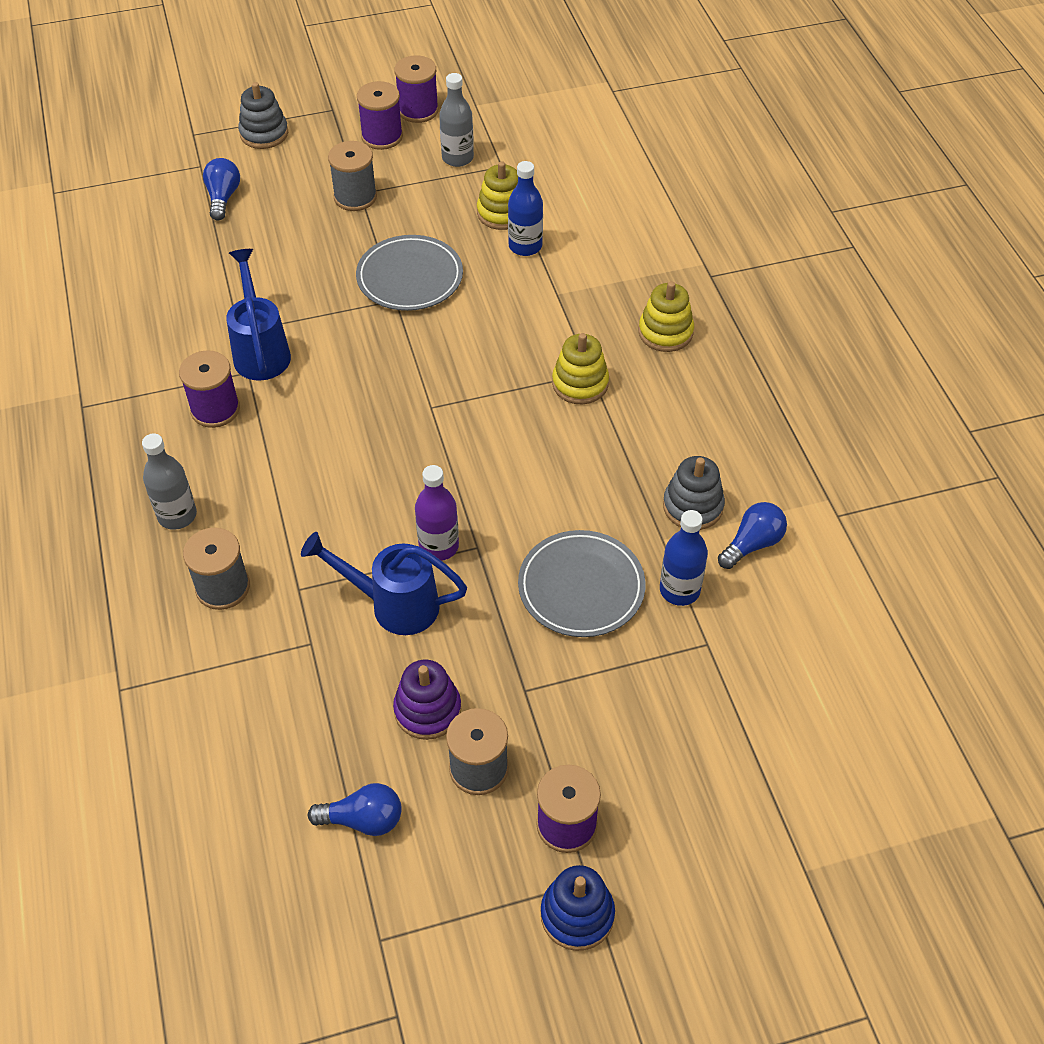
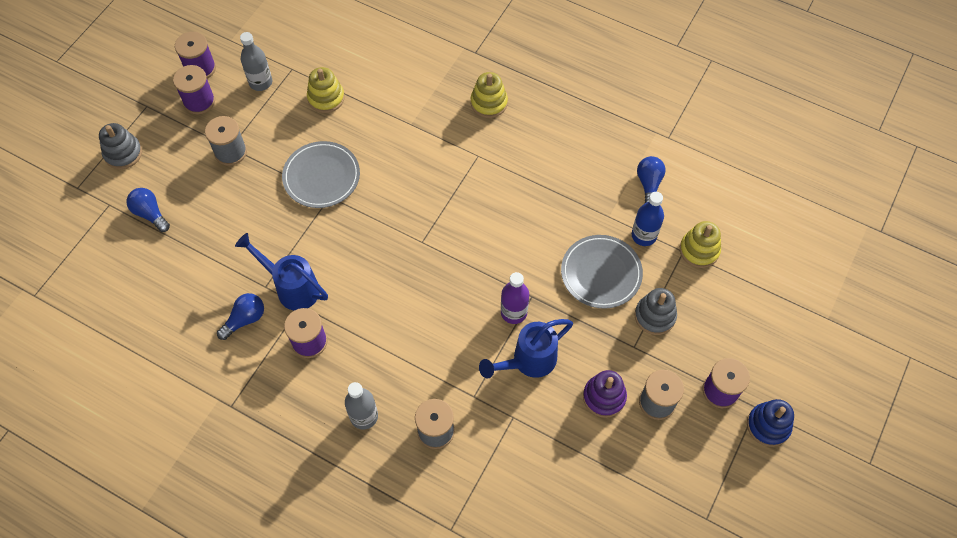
camera: 45 degrees left, 10 degrees up
blue light bulb [308,783,402,836] -> blue light bulb moved to [217,293,264,340]
blue bottle [508,161,543,256] -> none
yellow stacking toy [552,333,609,404] -> yellow stacking toy moved to [680,221,721,268]
grey stacking toy [663,456,725,530] -> grey stacking toy moved to [635,288,677,335]

